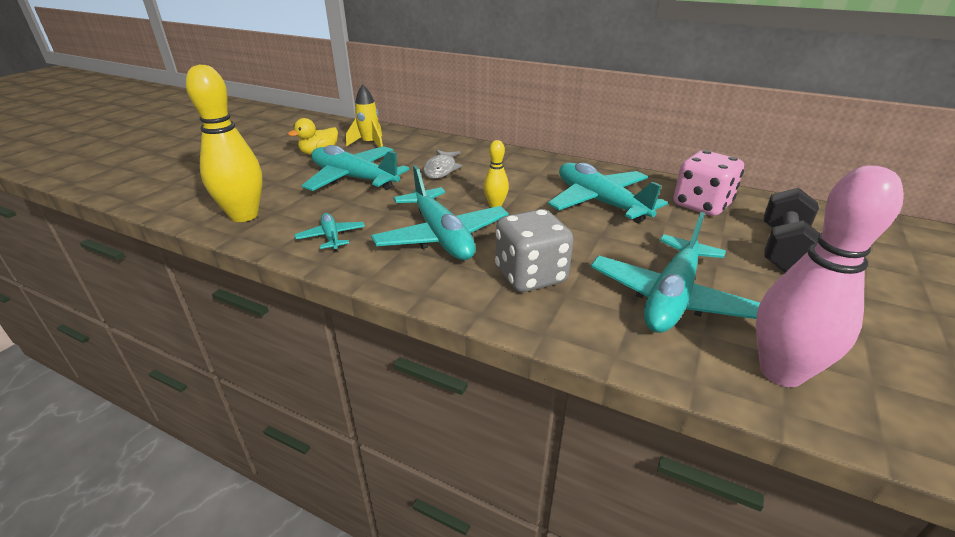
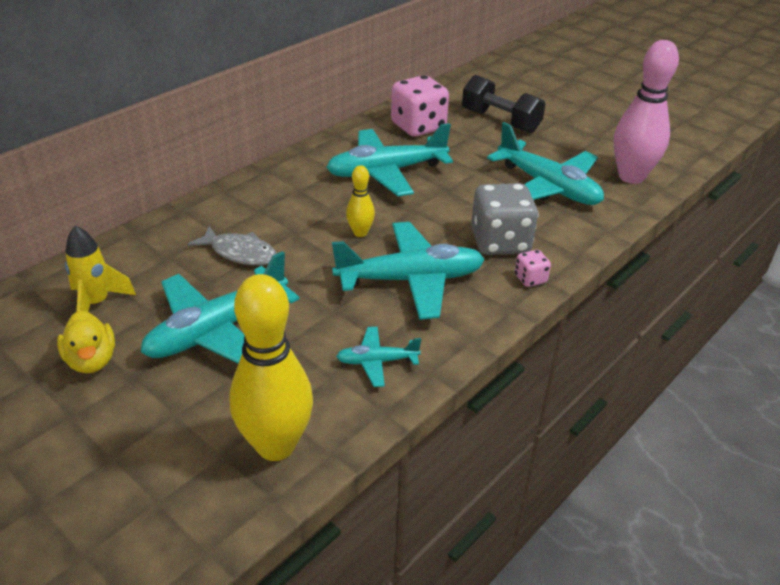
camera: 75 degrees left, 5 degrees up
none -> pink dice [515,250,551,287]

